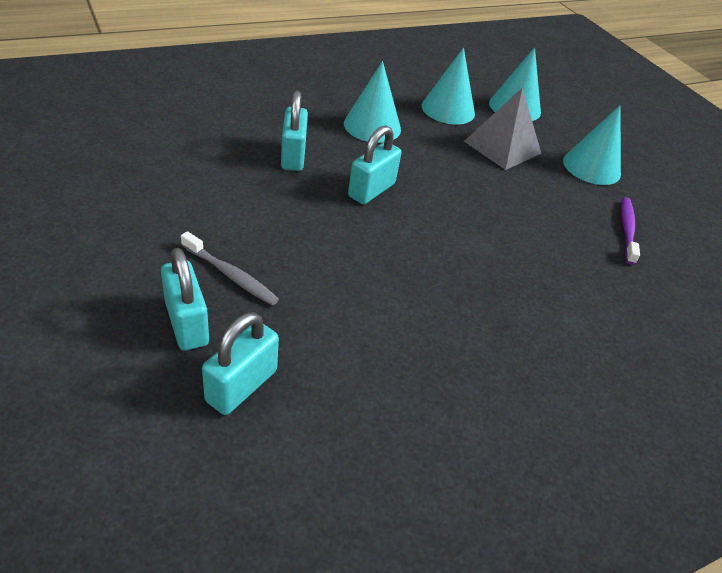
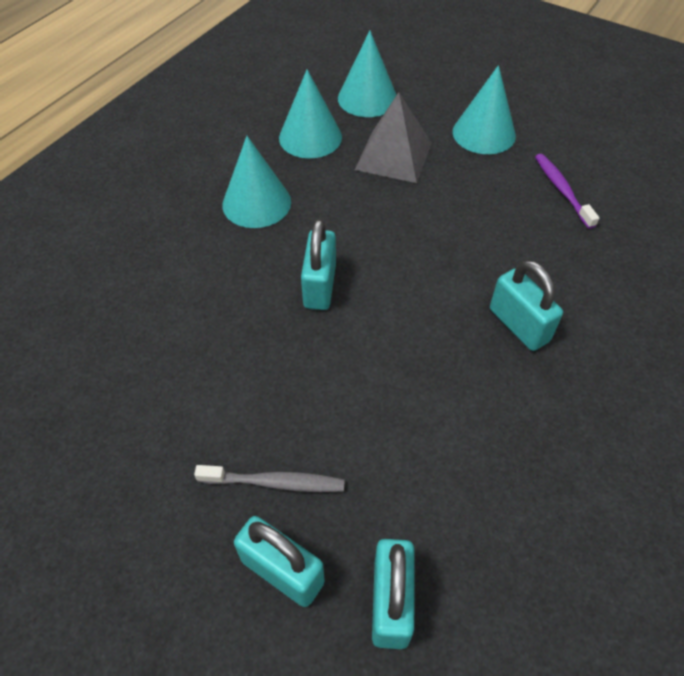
camera: 25 degrees left, 10 degrees up
turquoise padlock [281,90,308,171] -> turquoise padlock moved to [490,260,563,351]

